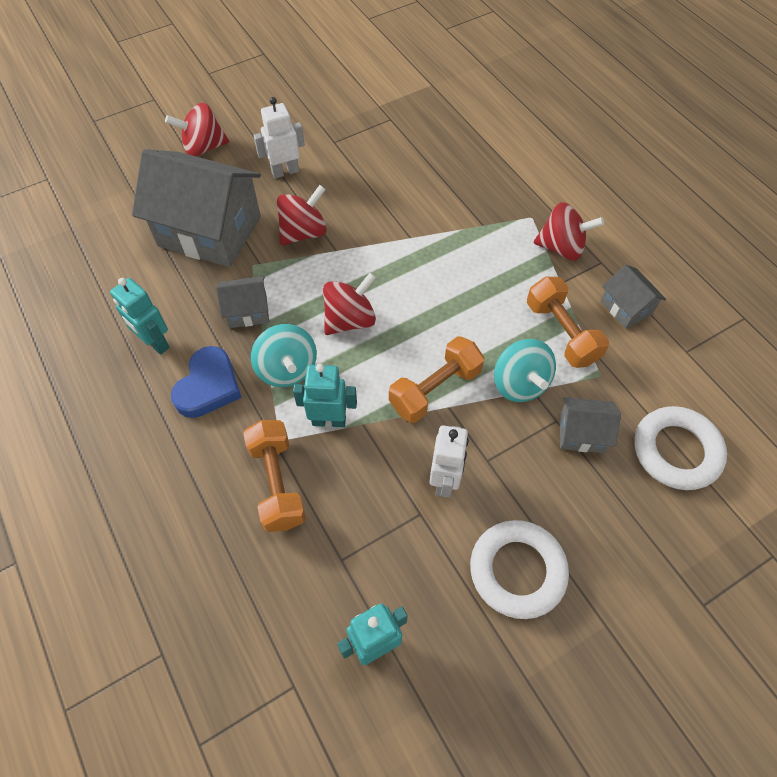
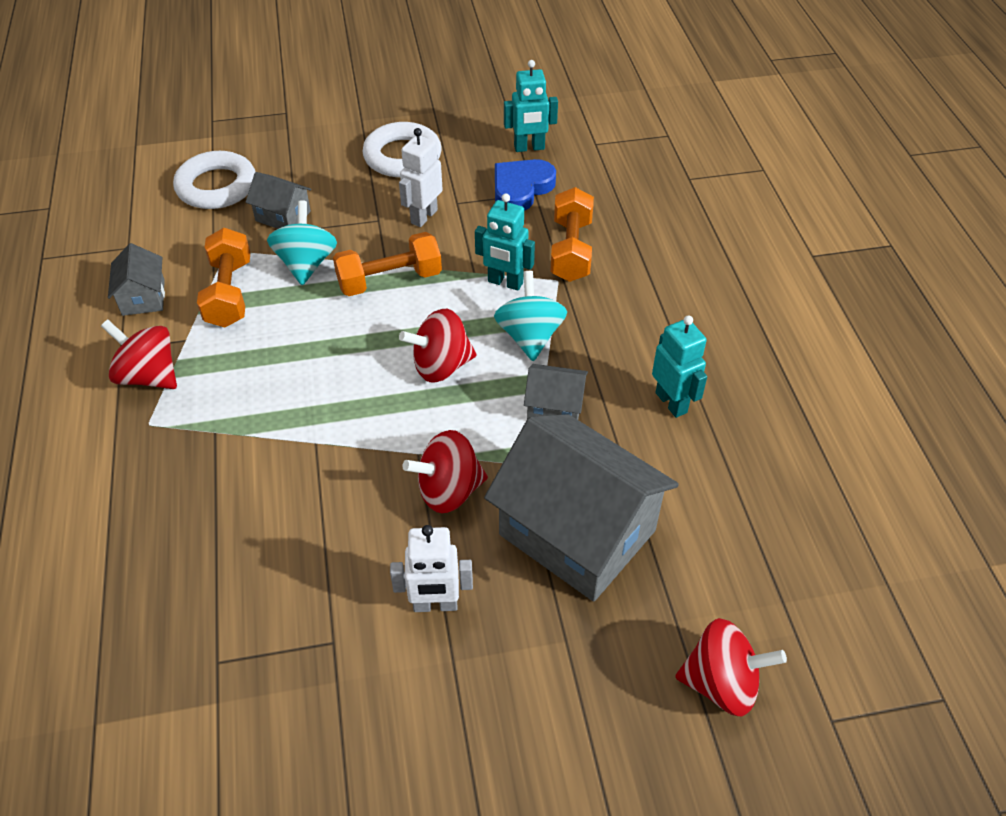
camera: 160 degrees left, 10 degrees down
red spinning top [165,103,229,157] -> red spinning top moved to [675,618,787,716]
blue heart [171,346,242,418] -> blue heart moved to [495,159,556,211]

